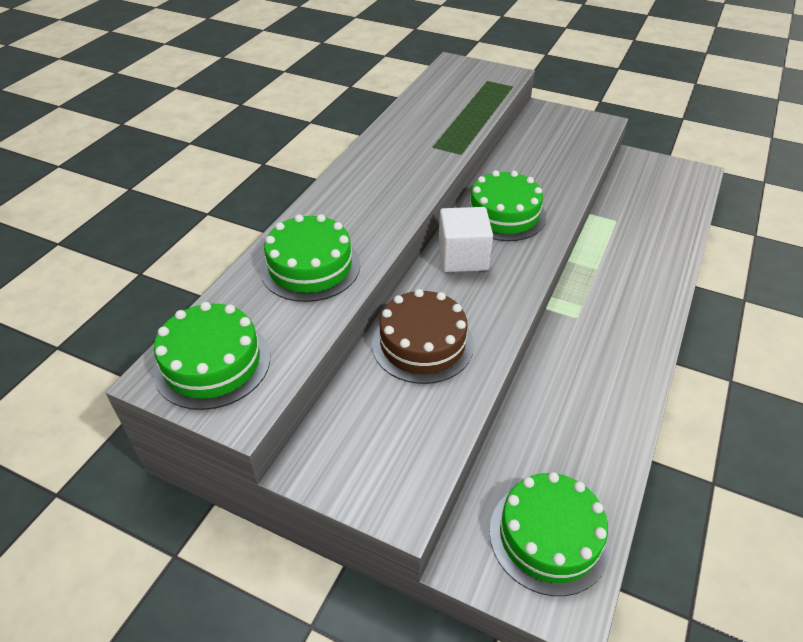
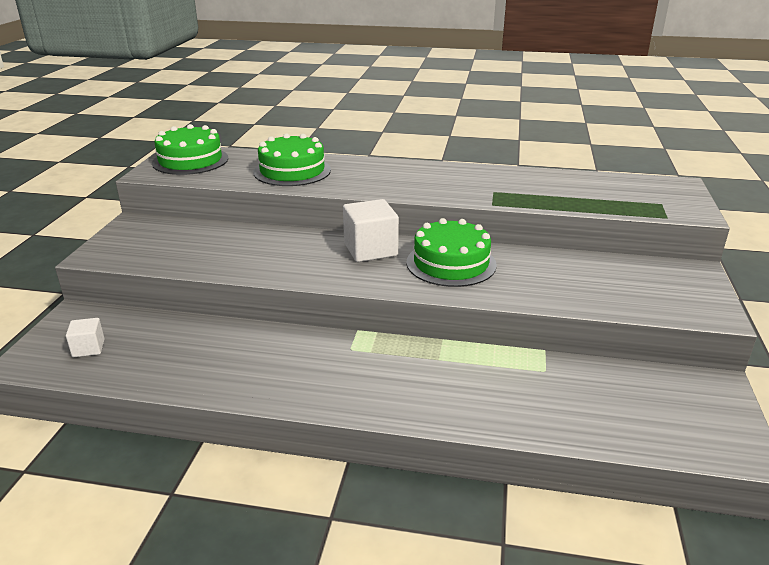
camera: 75 degrees right, 15 degrees down
brown cake [372,289,474,384] -> none
green cake [489,472,611,596] -> white cube [66,318,105,357]

